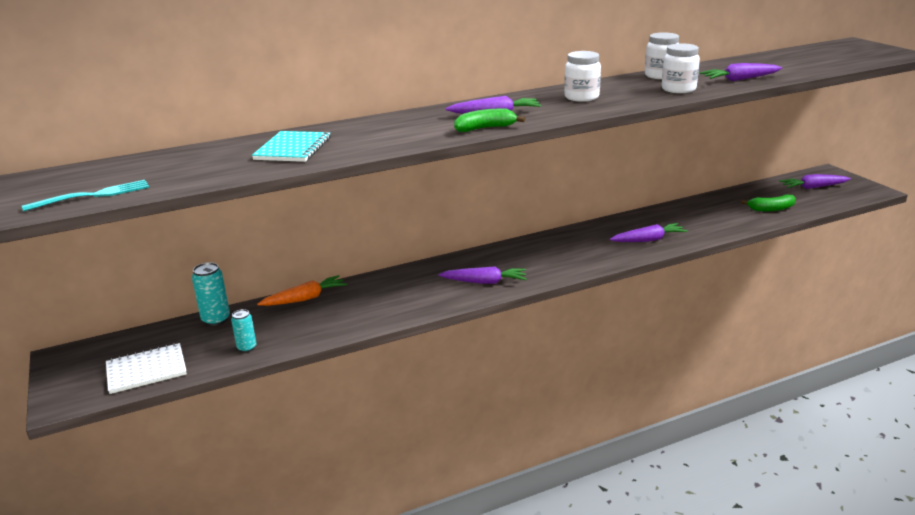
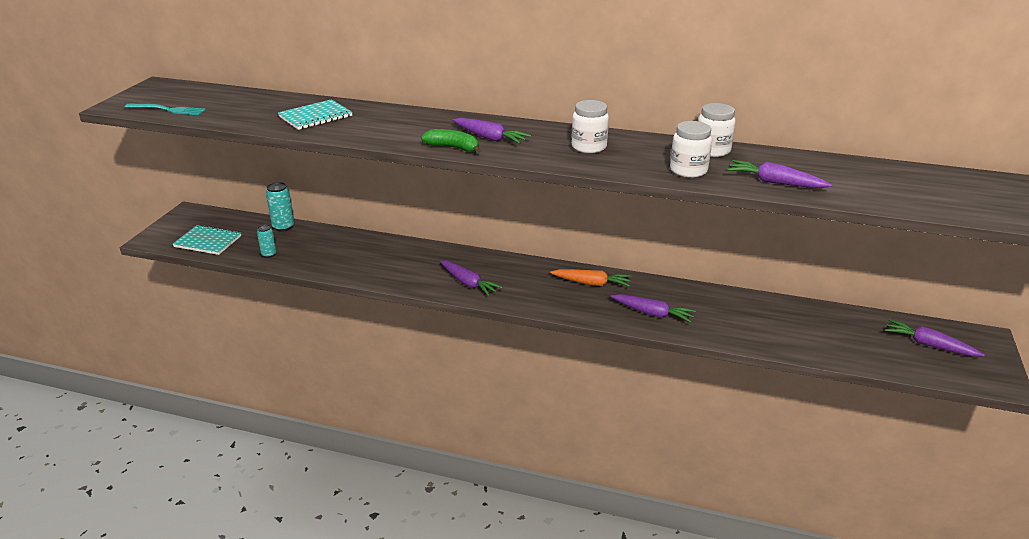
camera: 40 degrees right, 5 degrees up
white notebook [106,343,187,394] -> turquoise notebook [173,225,241,255]
orange carrot [257,275,347,306] -> orange carrot moved to [550,269,632,287]
green banana [741,194,796,211] -> none

